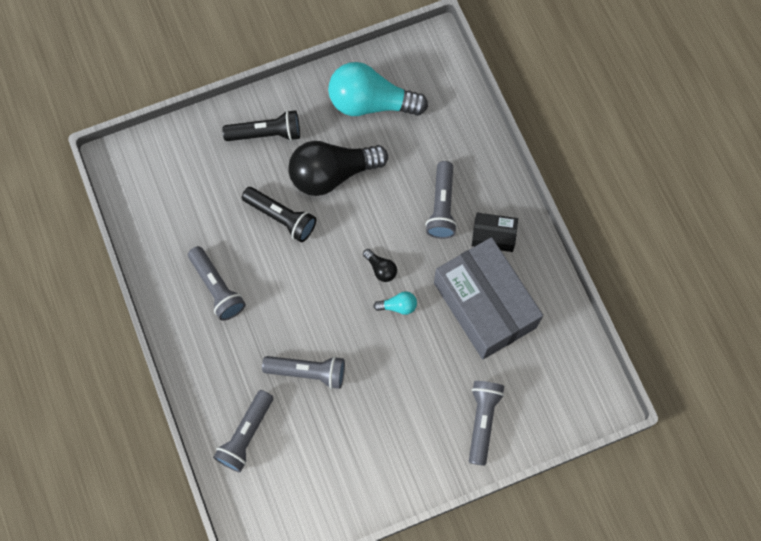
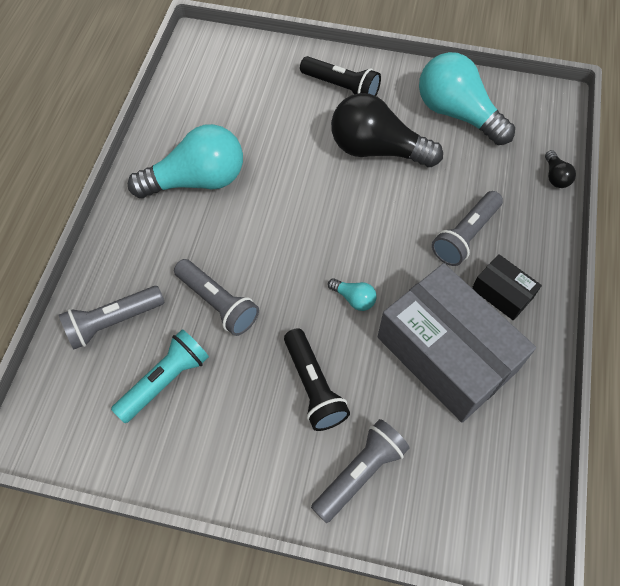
camera: 35 degrees right, 10 degrees down
grey flashlight [188,246,246,321] -> turquoise light bulb [128,124,243,198]
black flashlight [242,187,317,242] -> black flashlight moved to [284,328,350,431]
black light bulb [363,249,397,282] -> black light bulb moved to [545,150,576,188]
grey box [434,237,543,359] -> grey box turned 45 degrees counterclockwise [378,263,536,423]
none -> turquoise flashlight [111,329,209,423]

